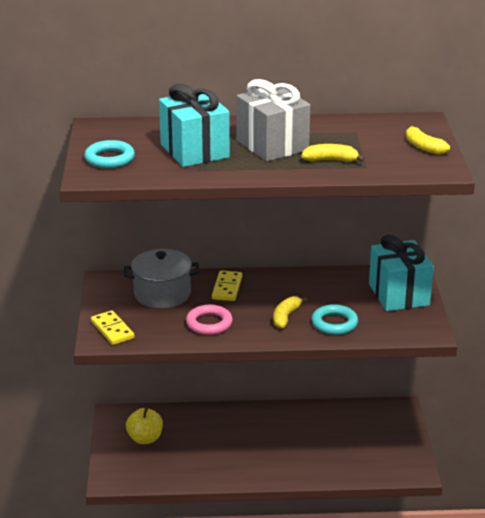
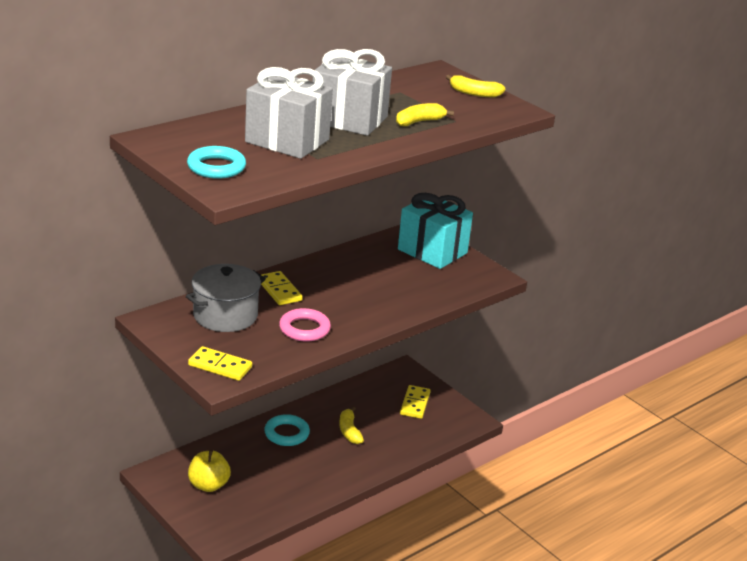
camera: 40 degrees left, 0 degrees up
turquoise gift [159,84,230,167] -> grey gift [245,67,333,159]
yellow banana [273,296,308,329] -> yellow banana moved to [339,406,364,444]
turquoise ring [311,304,358,335] -> turquoise ring moved to [264,414,310,446]
none -> yellow domino [400,385,431,419]

